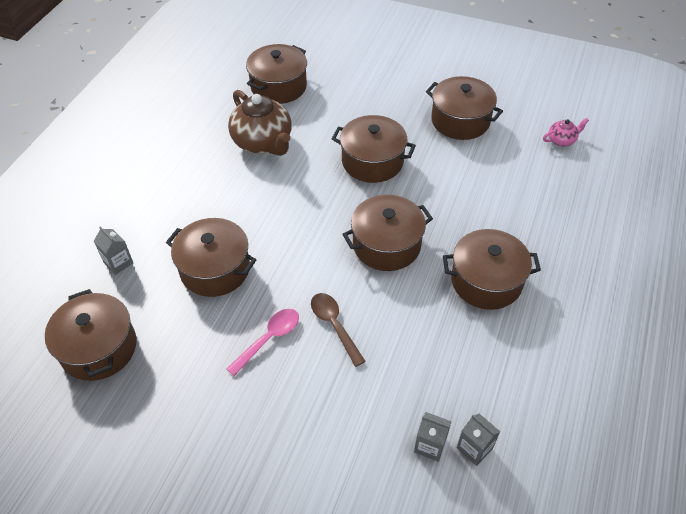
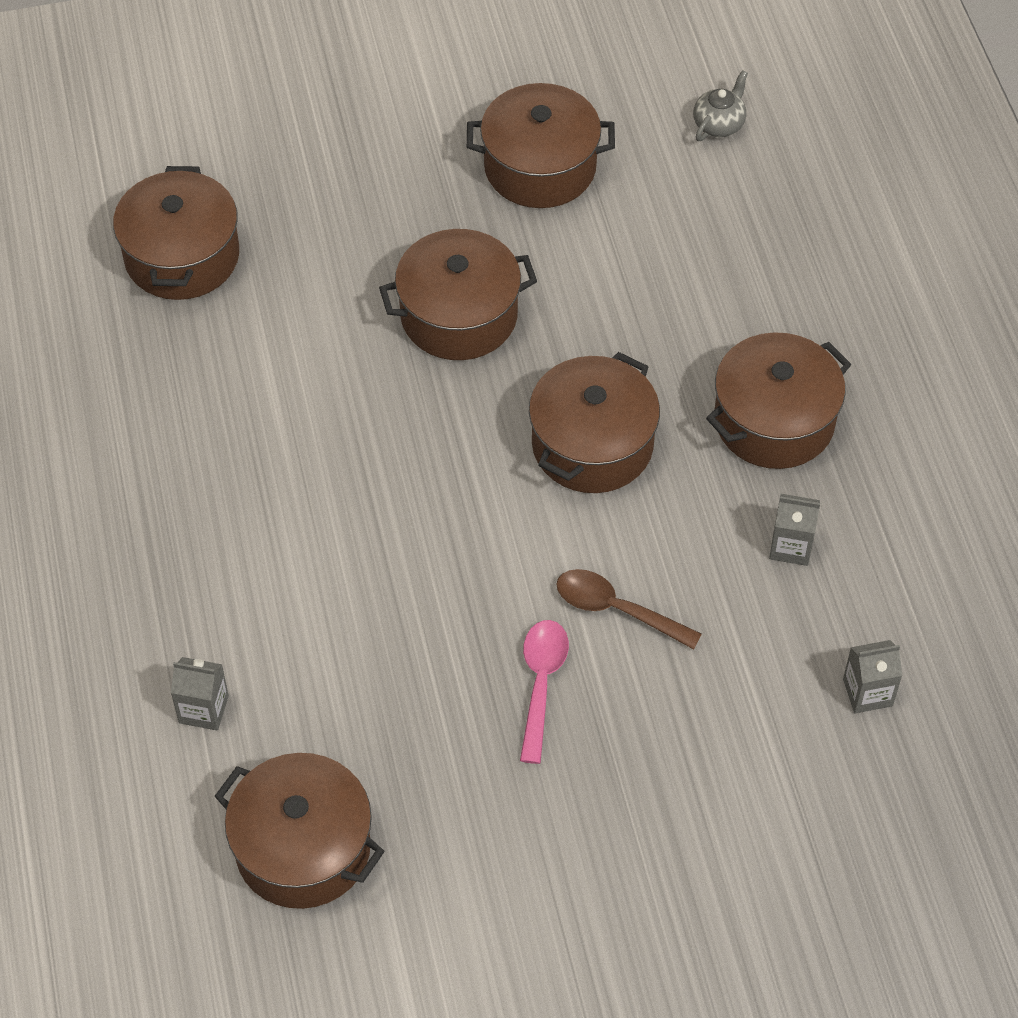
camera: 35 degrees left, 5 degrees up
brown pot [166,218,256,297] -> none
brown teapot [228,90,292,156] -> none
grey carton [457,413,500,466] -> grey carton moved to [769,494,820,566]
pink teapot [543,118,589,146] -> grey teapot [693,70,748,141]

